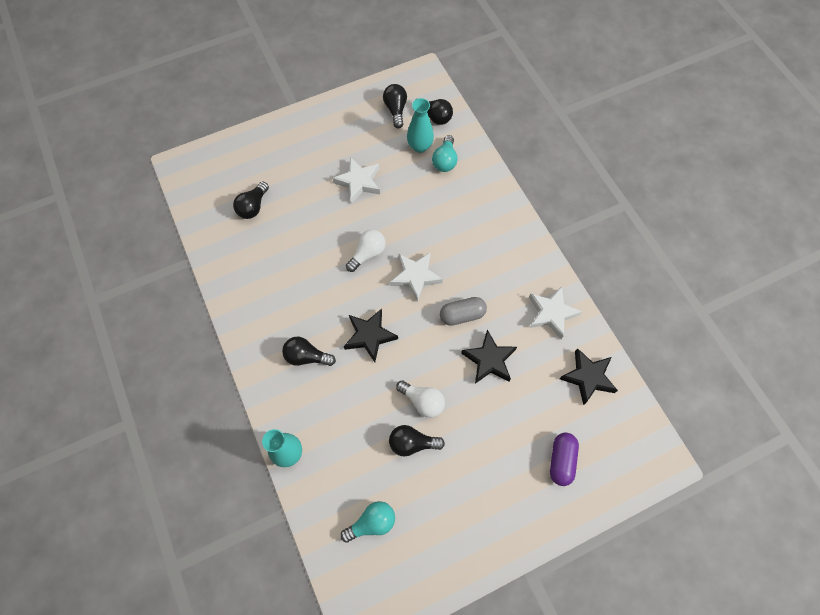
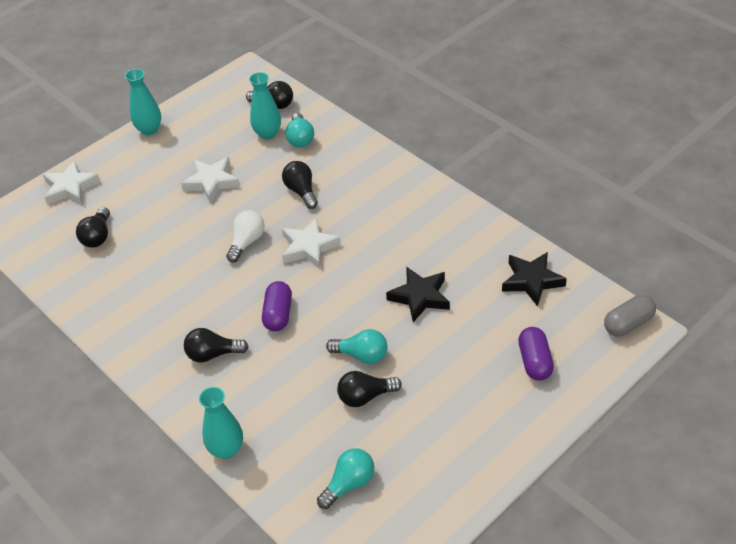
camera: 15 degrees left, 20 degrees down
black star [344,308,398,362] -> purple capsule [262,281,292,331]
black light bulb [383,84,407,128] -> black light bulb moved to [282,161,318,209]
white light bulb [396,381,445,418] -> turquoise light bulb [326,329,387,364]
grey capsule [440,297,487,326] -> grey capsule moved to [604,295,656,336]
white star [529,286,582,339] -> white star moved to [43,160,100,205]
none -> turquoise vase [125,69,161,135]

